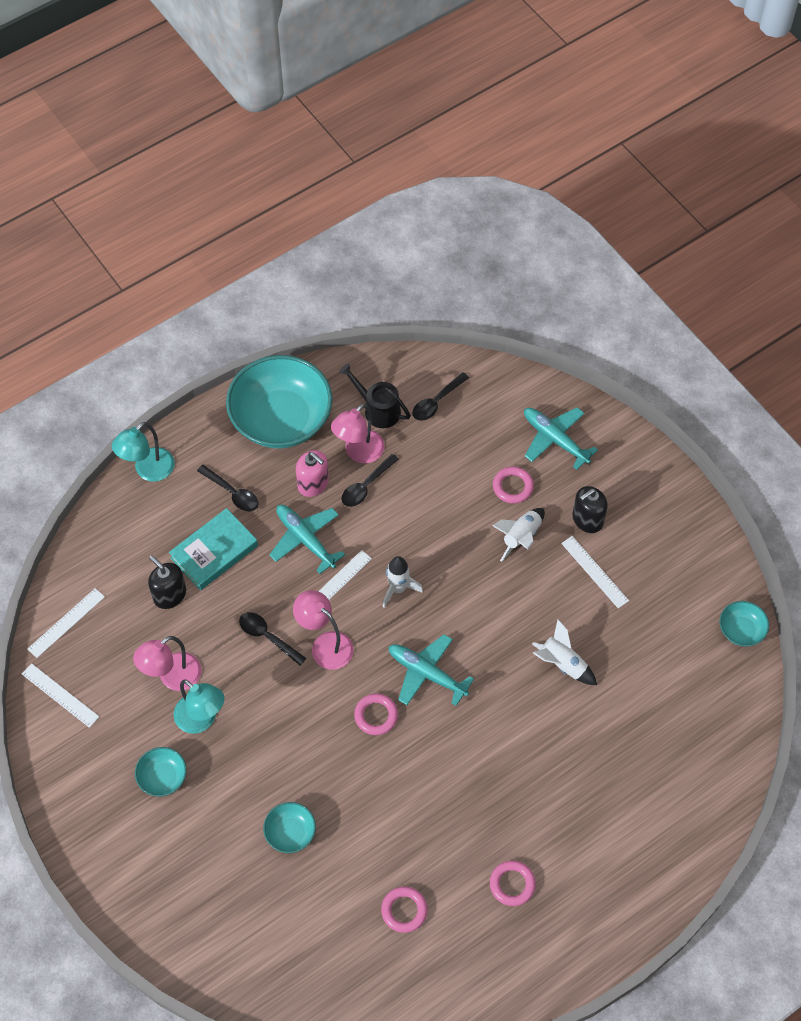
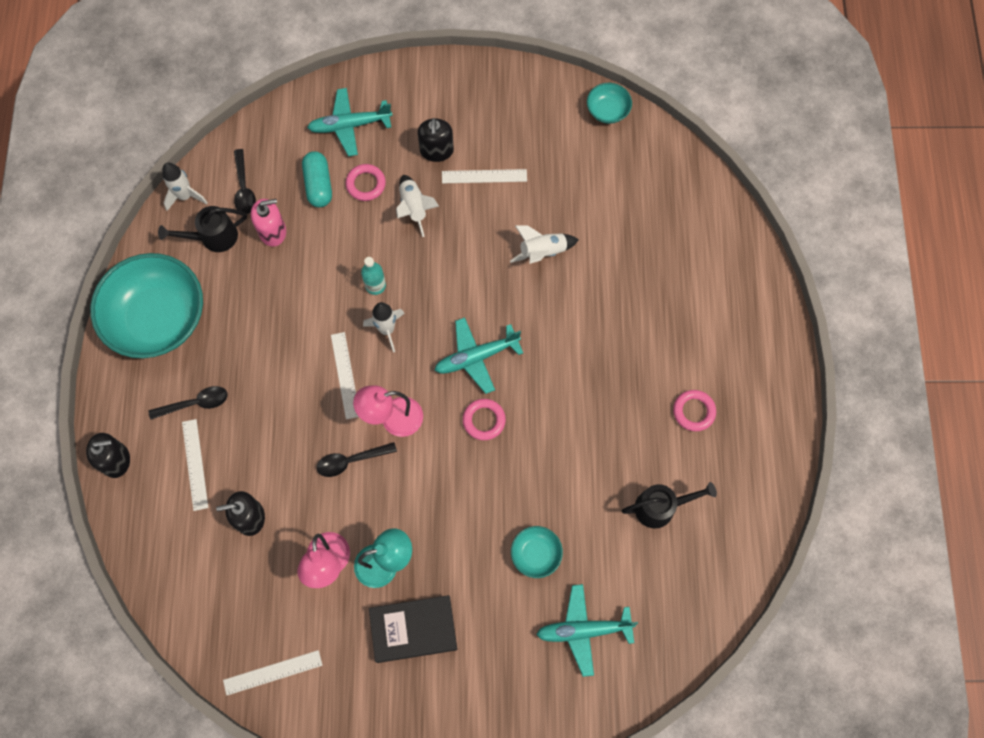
camera: 55 degrees left, 10 degrees up
white ruler [28,588,105,658] -> white ruler moved to [182,419,208,511]
turquoise lamp [112,422,175,482] -> black soap dispenser [86,433,130,478]
turquoise bowl [135,747,187,797] -> black book [369,595,457,663]
turquoise book [169,508,258,590] -> none
turquoise plane [269,505,345,574] -> turquoise plane moved to [536,584,638,677]
pink soap dispenser [296,450,329,497] -> pink soap dispenser moved to [251,199,286,246]
pink lamp [331,403,385,463] -> none
black spoon [342,454,399,507] -> none
pink ring [381,887,428,933] -> black watering can [622,482,717,529]
none -> white rocket [162,163,208,211]
none -> turquoise capsule [302,151,332,207]
none -> turquoise bottle [361,257,386,295]

